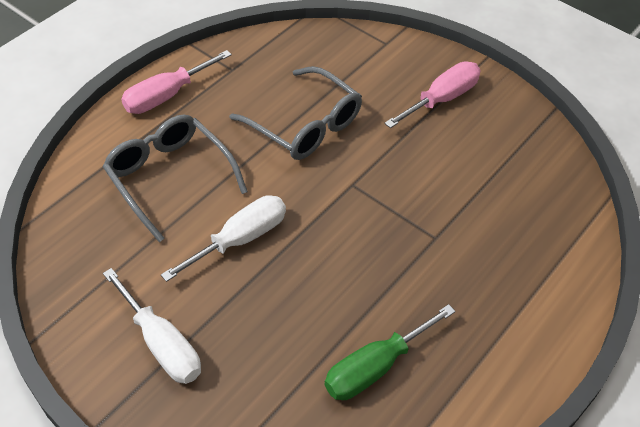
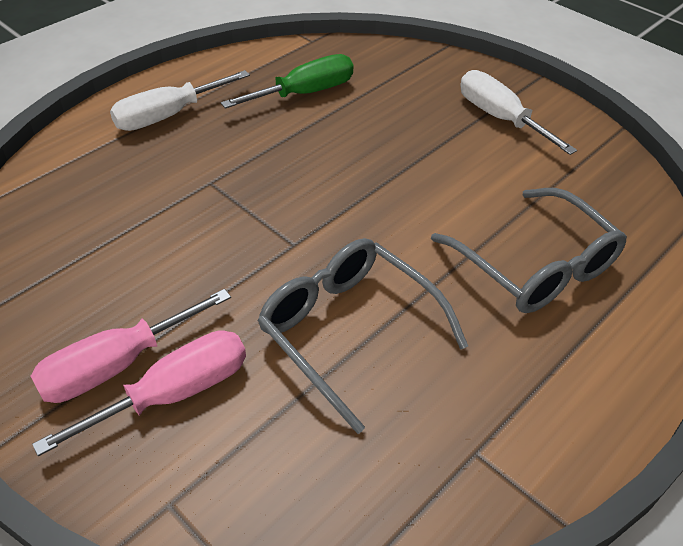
camera: 175 degrees left, 5 degrees down
pink screwdriver [121,50,232,114] -> pink screwdriver moved to [32,330,246,456]
white screwdriver [161,195,286,282] -> white screwdriver moved to [110,70,250,131]

